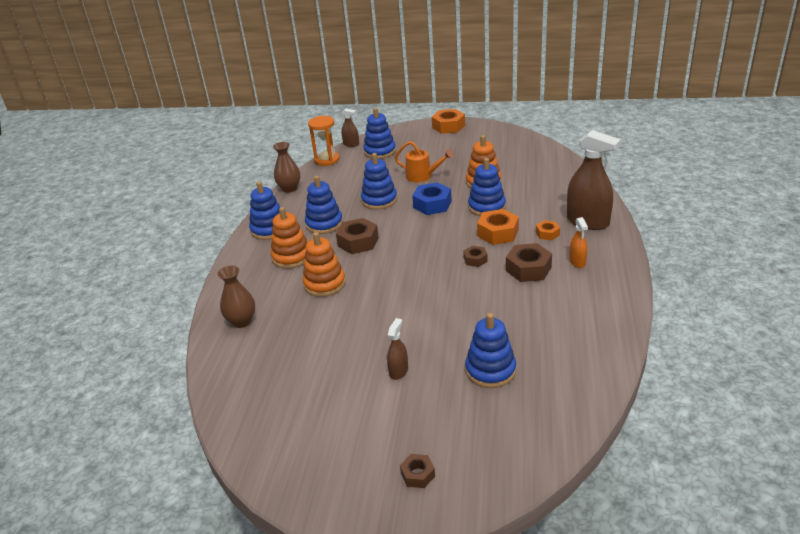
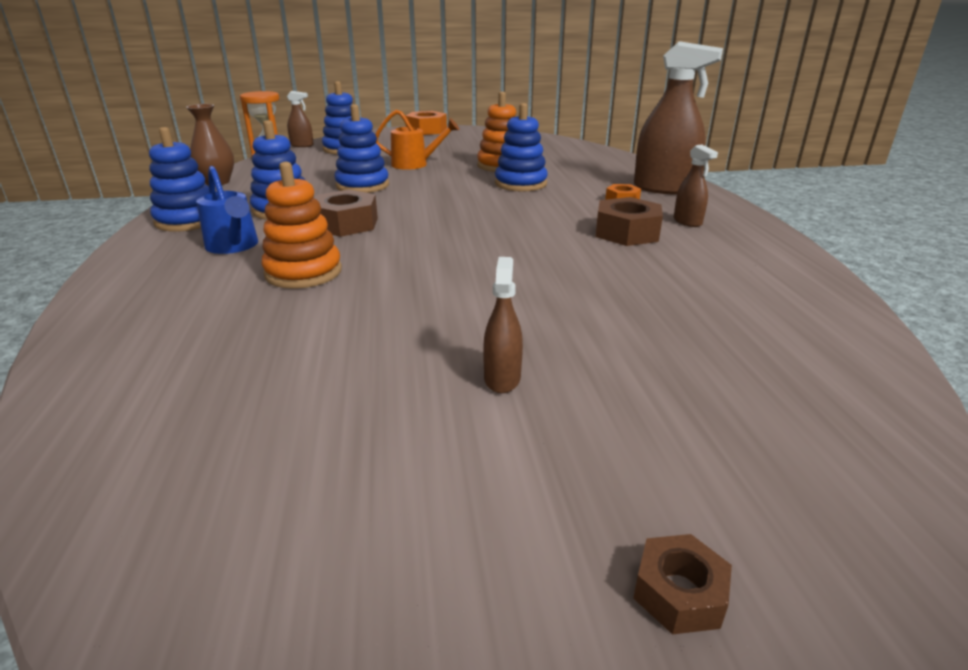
camera: 20 degrees left, 5 degrees down
brown vase [217,266,255,328] -> none
orange stacking toy [271,207,307,269] -> blue watering can [196,166,258,254]
blue nut [412,182,452,215] -> none
brown nut [463,246,488,267] -> none
blue stacking toy [465,313,516,388] -> none
orange nut [477,209,519,245] -> none
orange spray bottle [569,217,588,268] -> brown spray bottle [674,144,718,227]

